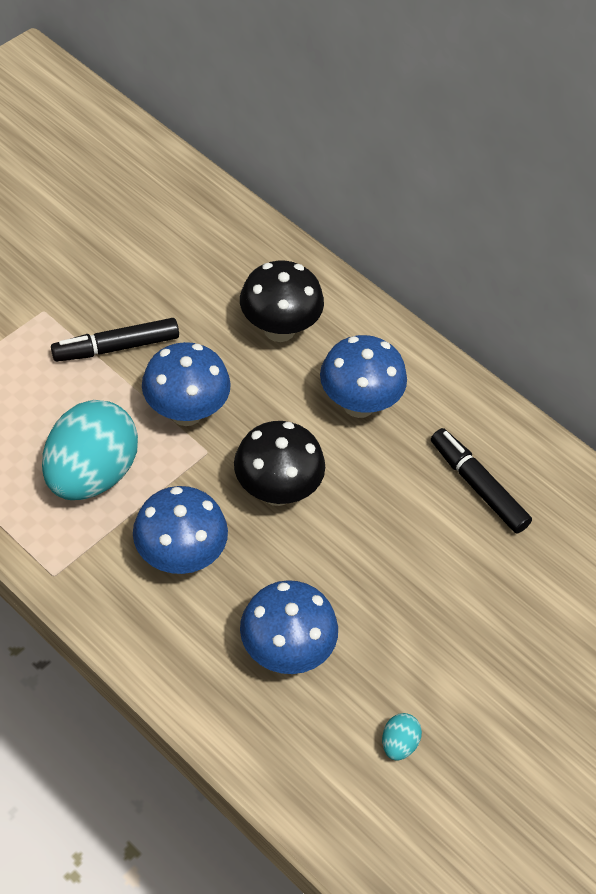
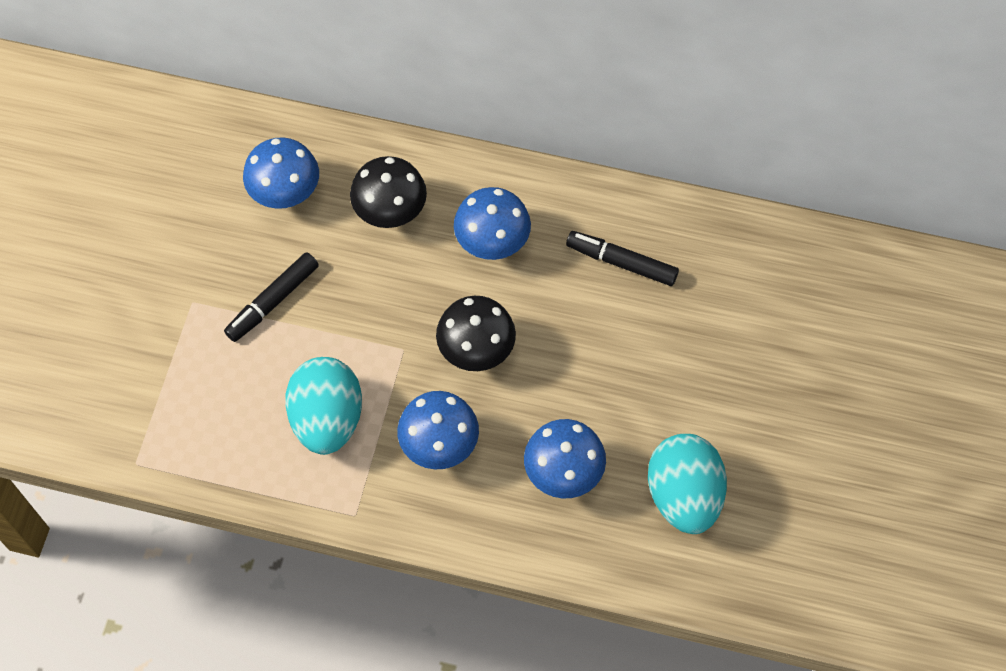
camera: 25 degrees left, 10 degrees up
blue mushroom [142,342,231,426] -> blue mushroom moved to [243,138,319,209]
turquoise egg [382,713,422,761] -> turquoise egg [648,434,727,534], size x2.50

